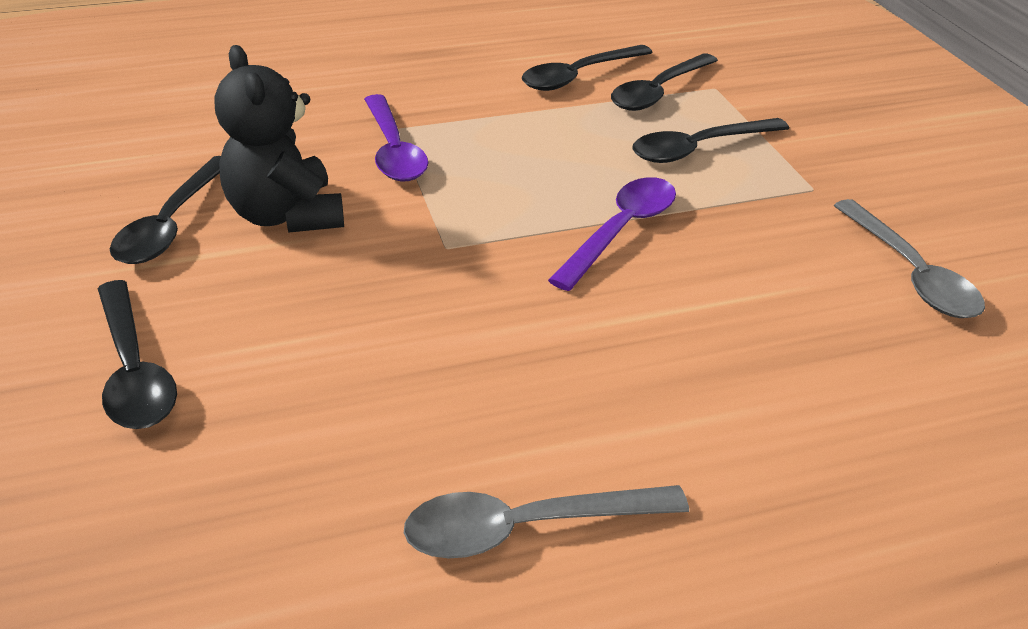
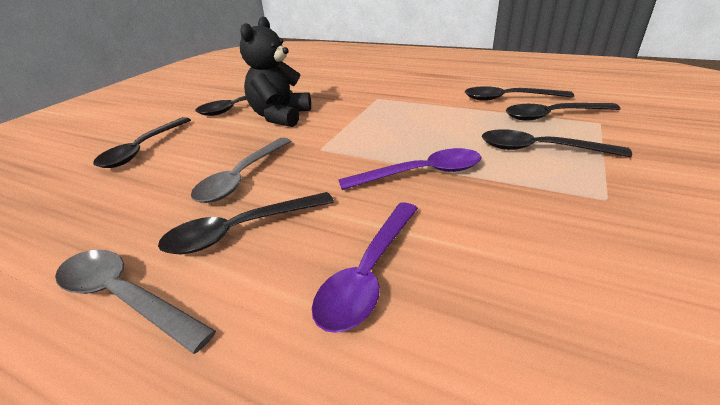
camera: 45 degrees right, 5 degrees down
purple spoon [364,94,428,181] -> purple spoon moved to [312,203,418,333]
grey spoon [834,199,985,318] -> grey spoon moved to [191,138,291,203]
none -> black spoon [158,192,334,254]

